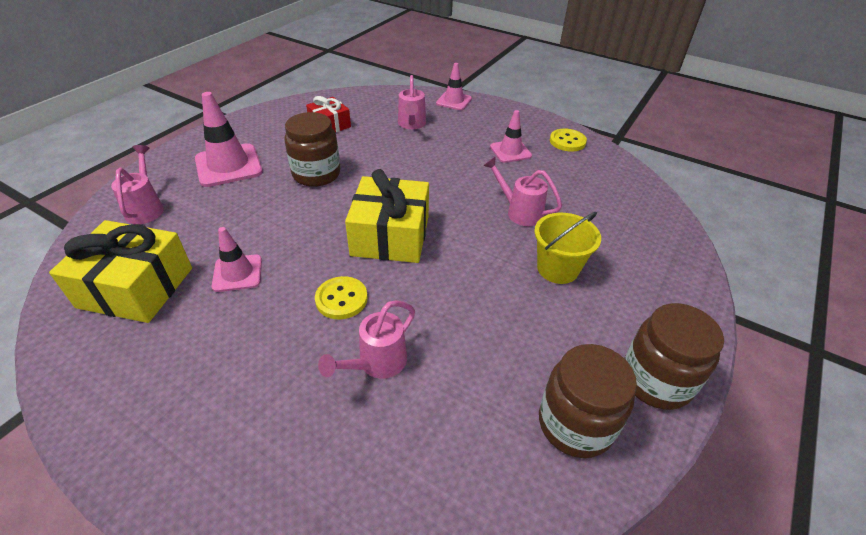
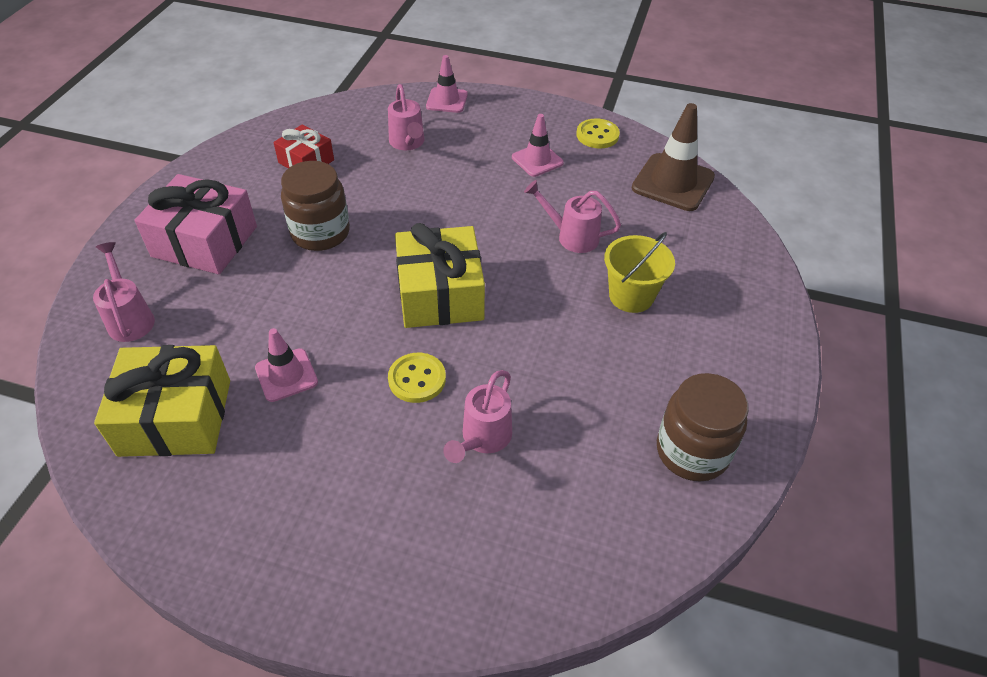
camera: 15 degrees left, 5 degrees up
pink traffic cone [195,92,263,187] -> pink gift [135,174,257,274]
brown jar [624,303,724,410] -> none
none -> brown traffic cone [632,103,715,211]

